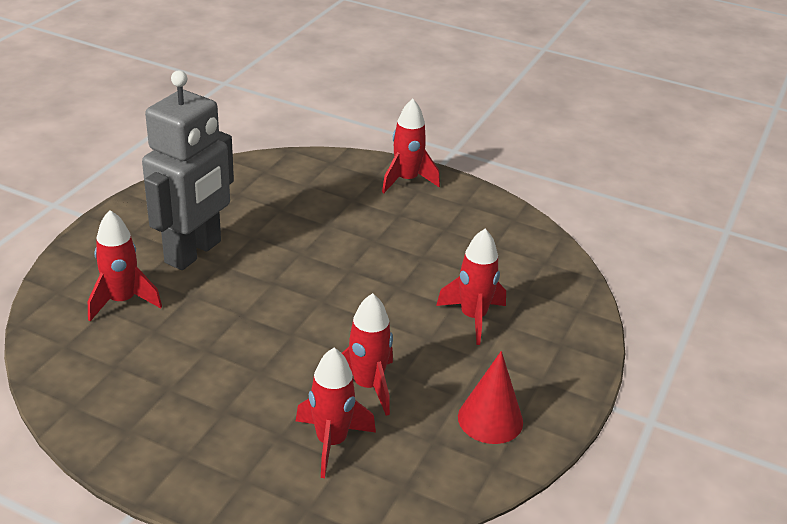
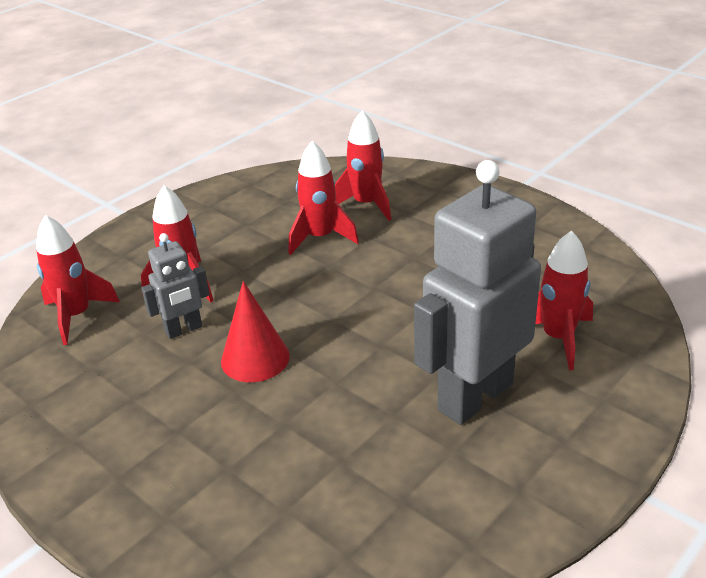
camera: 160 degrees left, 0 degrees up
red rocket [382,99,440,193] -> red rocket moved to [36,215,120,345]
red cone [458,351,523,444] -> red cone moved to [221,281,290,382]
none -> grey robot [141,233,210,339]

